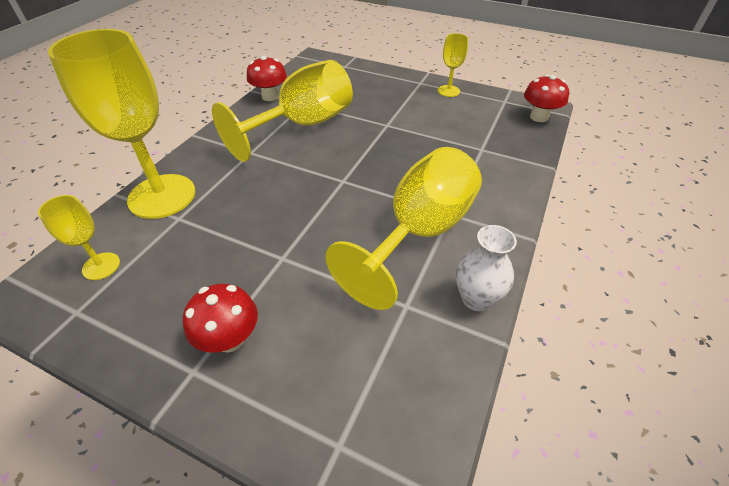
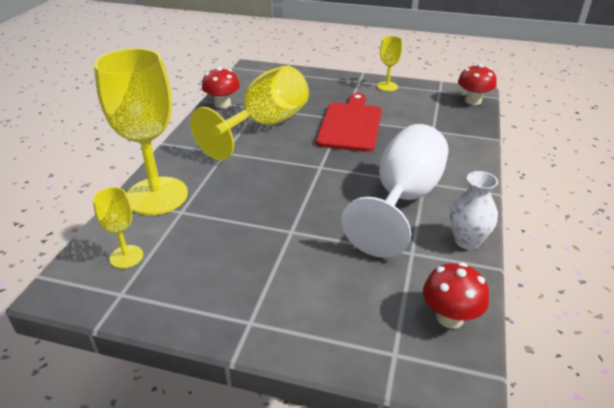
camera: 10 degrees left, 10 degrees down
red mushroom [183,284,258,353] -> red mushroom moved to [423,262,489,329]
yellow goblet [326,147,482,310] -> white goblet [341,124,449,258]
none -> red cutting board [316,93,382,152]

